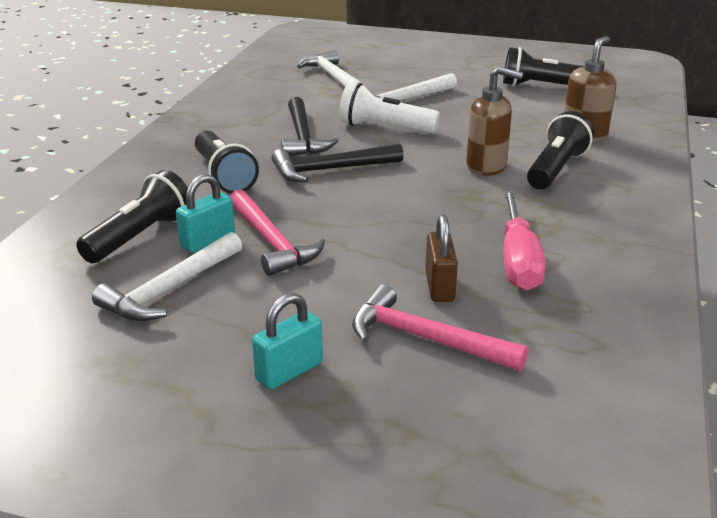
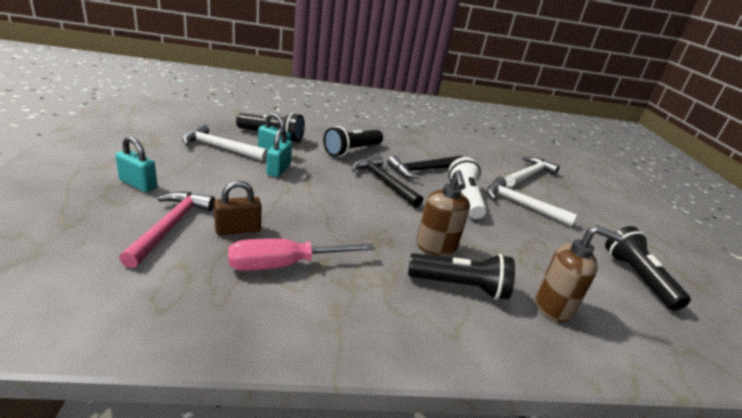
camera: 65 degrees right, 0 degrees up
pink hammer [230,189,325,276] -> turquoise padlock [266,128,292,177]

